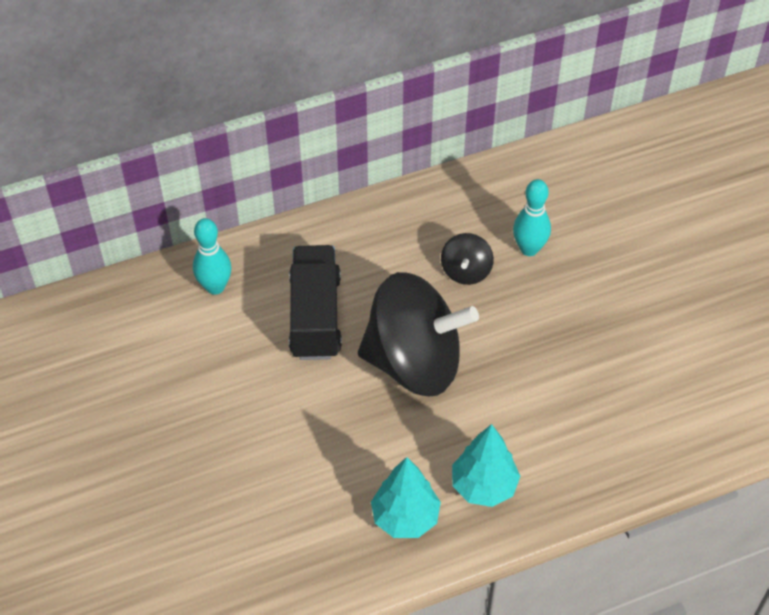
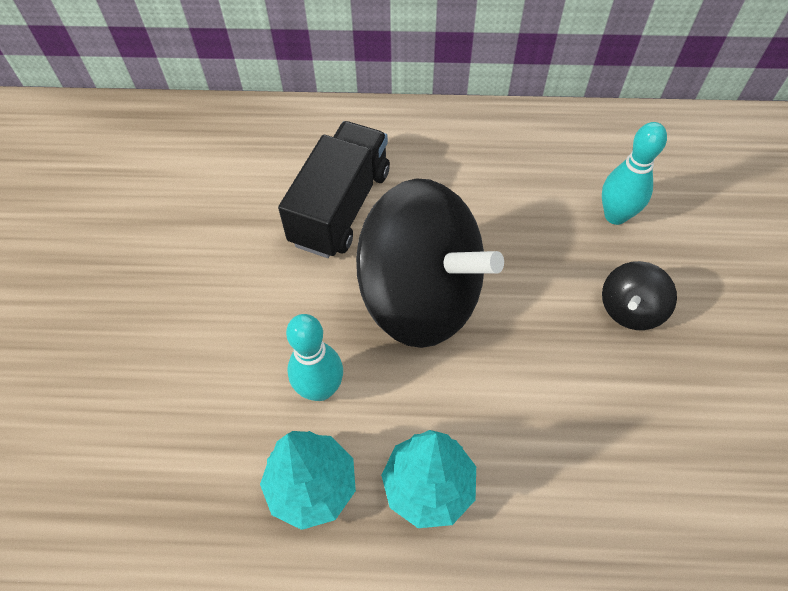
camera: 25 degrees right, 5 degrees up
turquoise bowling pin [193,218,231,295] -> turquoise bowling pin moved to [286,314,343,401]
black spinning top [441,233,494,285] -> black spinning top moved to [602,261,677,330]

